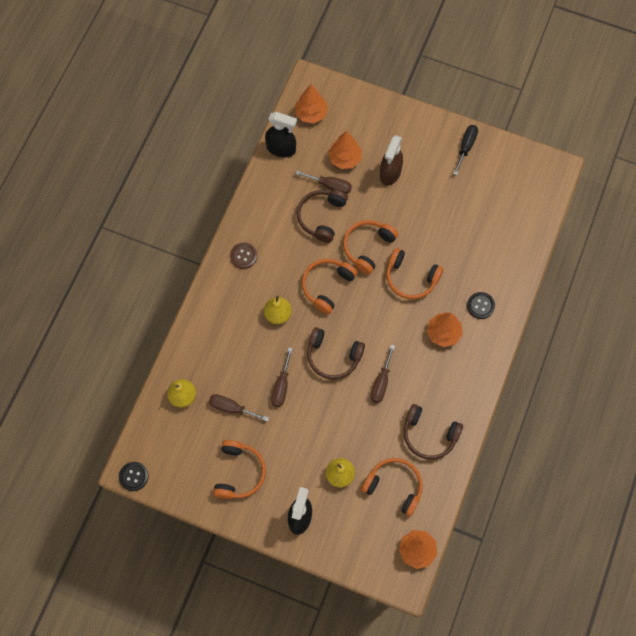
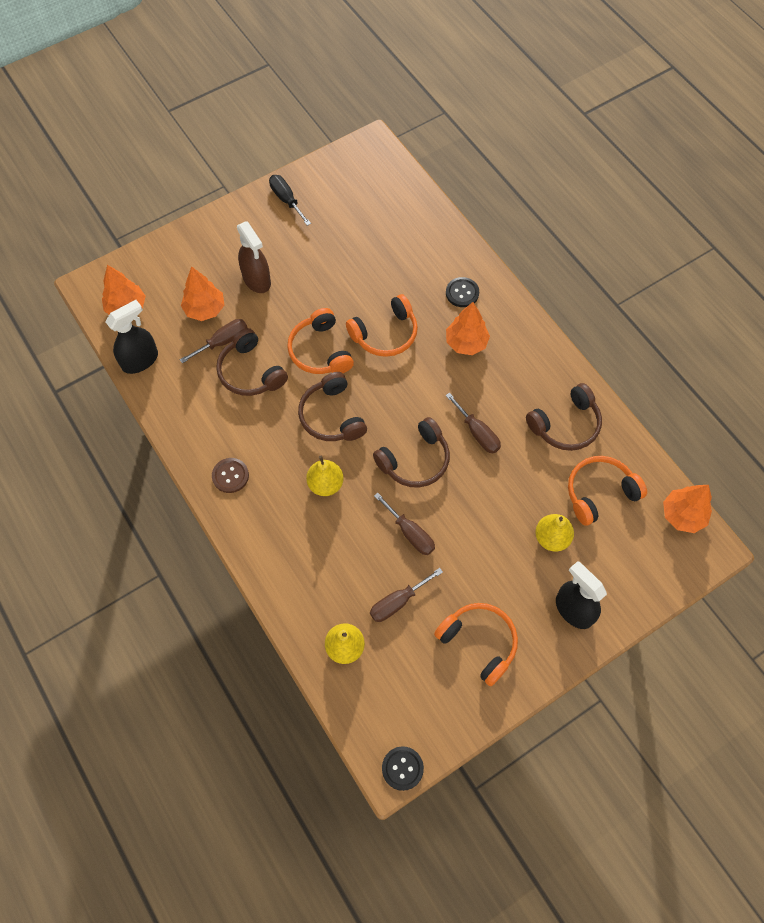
camera: 55 degrees left, 5 degrees down
orange headphones [302,259,358,314] -> brown headphones [298,372,367,441]

